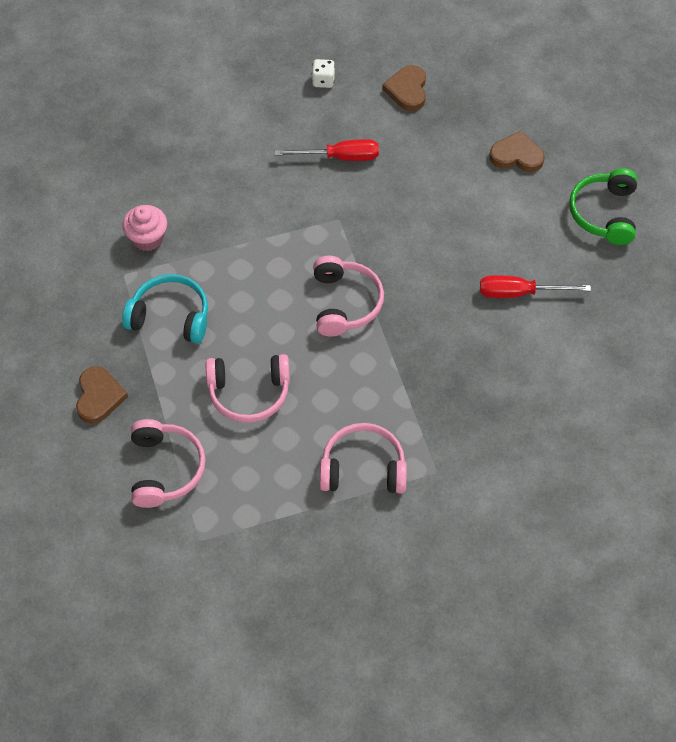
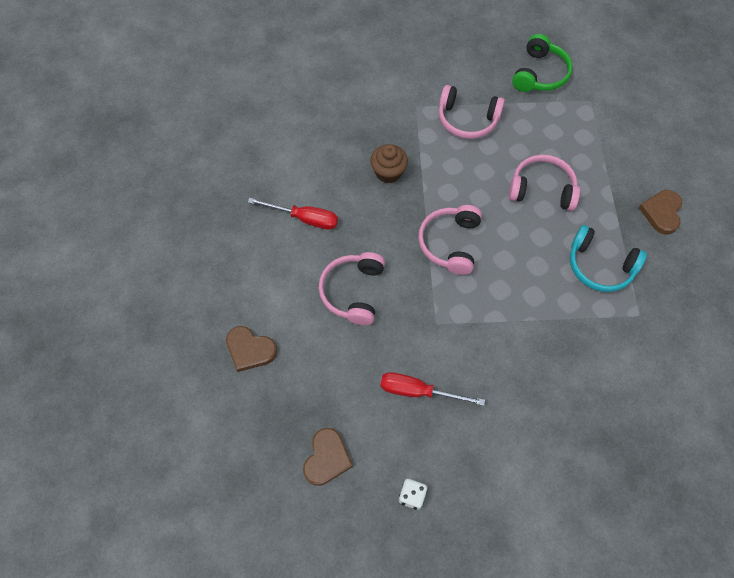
camera: 165 degrees left, 5 degrees up
pink cupcake [122,205,167,251] -> none
pink headphones [131,419,206,508] -> pink headphones moved to [319,252,385,325]
green headphones [569,168,637,245] -> green headphones moved to [512,34,573,92]
none -> brown cupcake [370,144,408,183]

